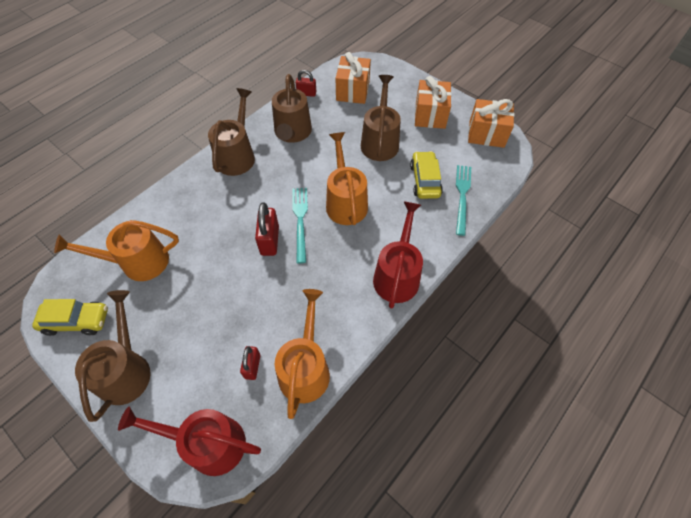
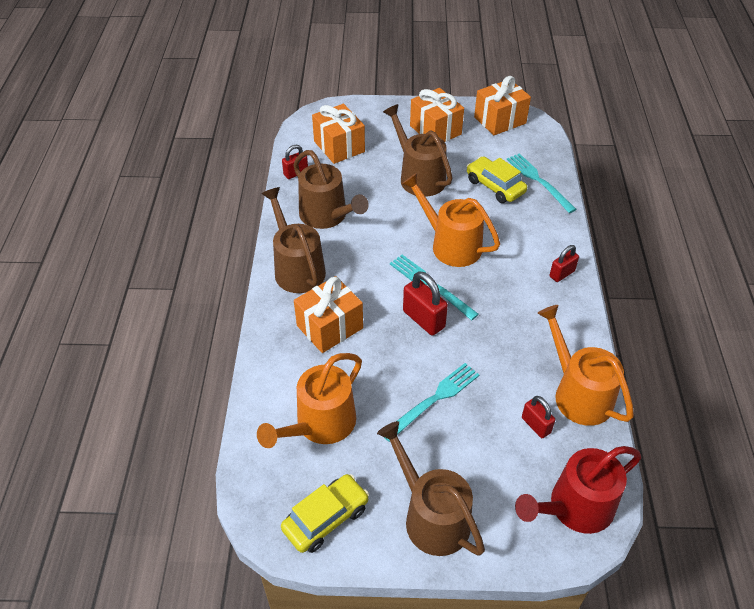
camera: 40 degrees left, 10 degrees down
red watering can [373,202,423,308] -> red padlock [550,245,579,282]
none -> orange gift [294,276,363,353]
none -> turquoise fork [384,363,479,442]

